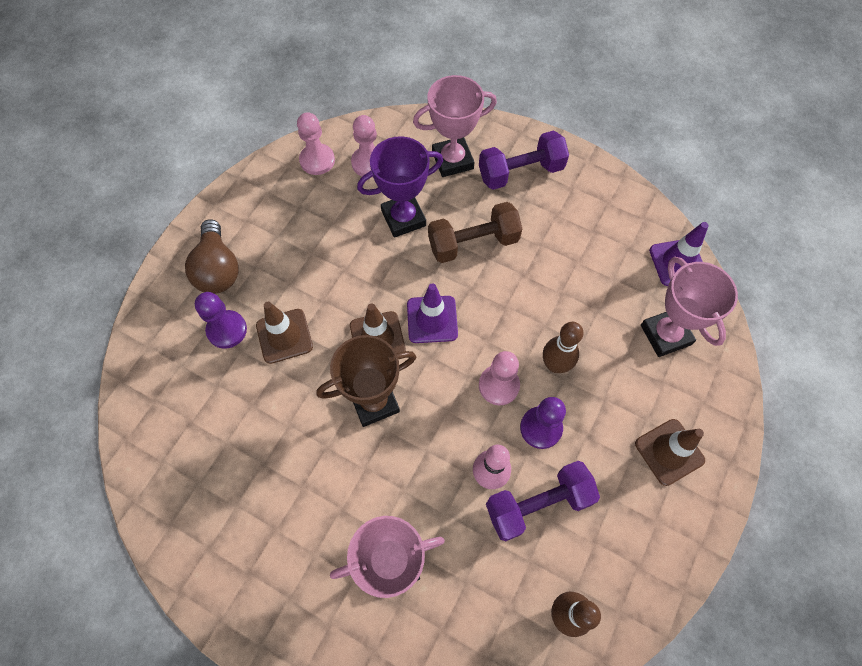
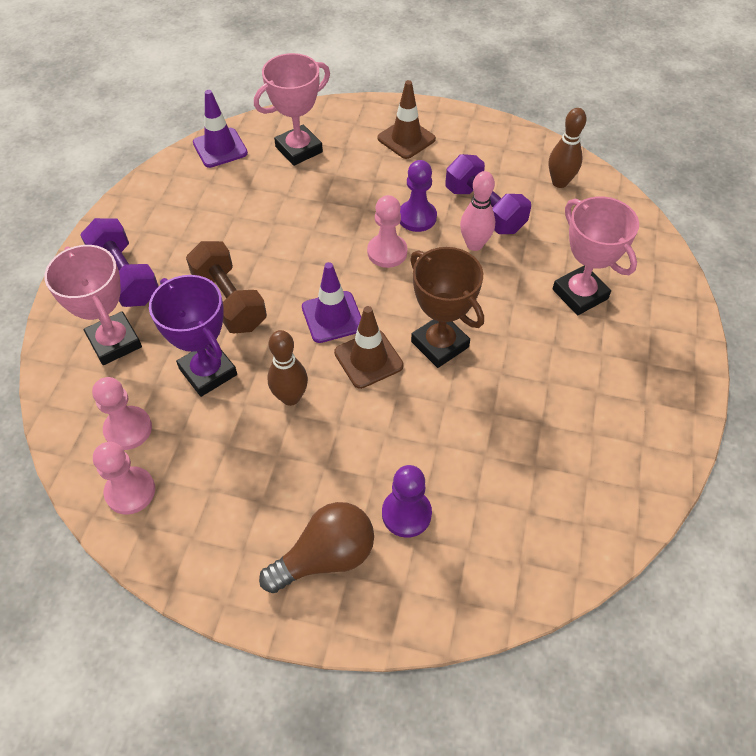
camera: 105 degrees left, 10 degrees down
brown traffic cone [256,302,313,364] -> none
brown bowling pin [543,322,584,373] -> brown bowling pin moved to [267,330,308,406]

